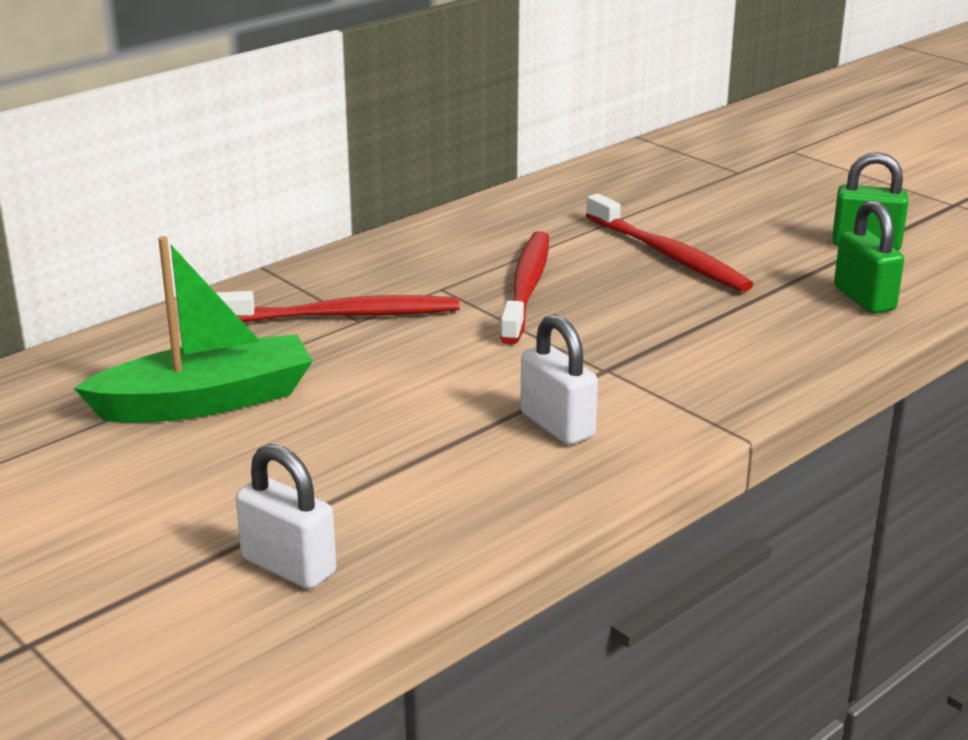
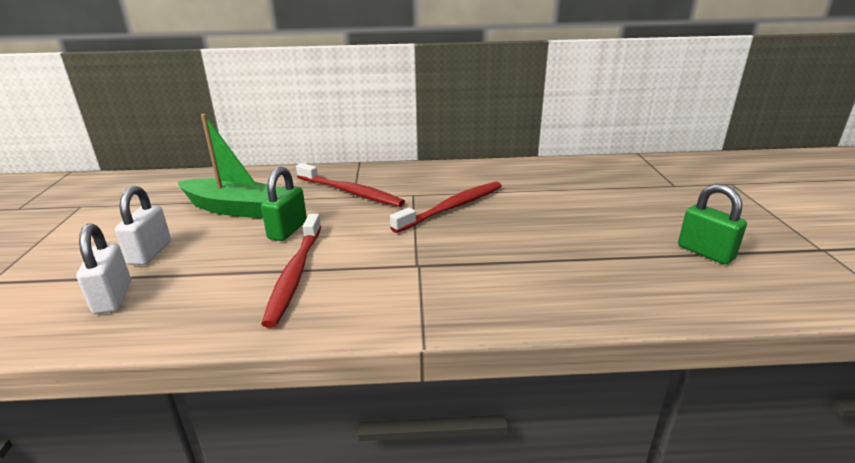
camera: 40 degrees right, 0 degrees up
white padlock [520,314,598,445] -> white padlock moved to [115,186,171,265]
red toothbrush [586,193,754,292] -> red toothbrush moved to [261,214,321,328]
green padlock [834,200,904,314] -> green padlock moved to [261,167,307,241]

